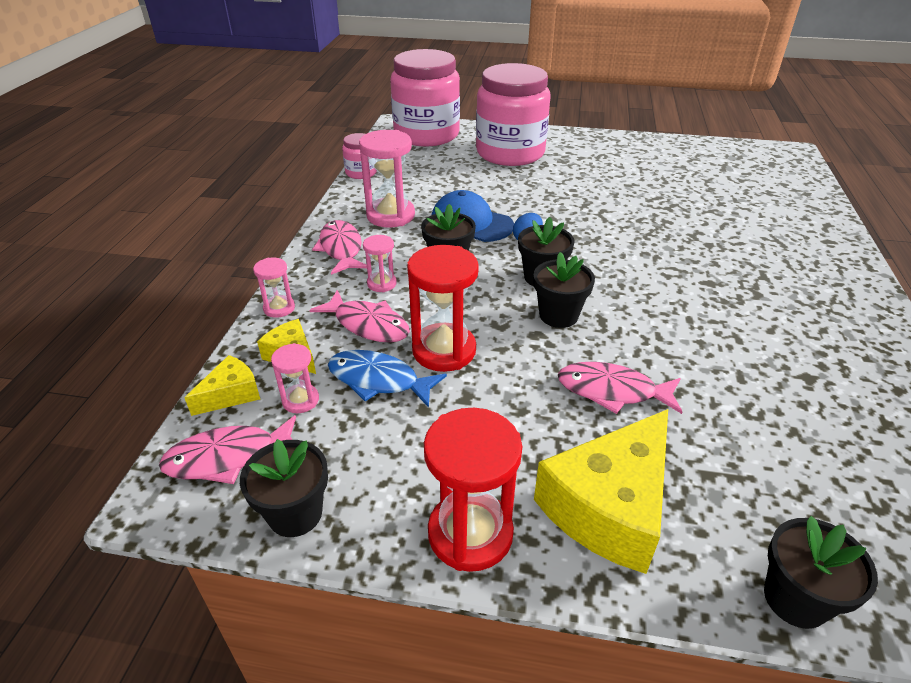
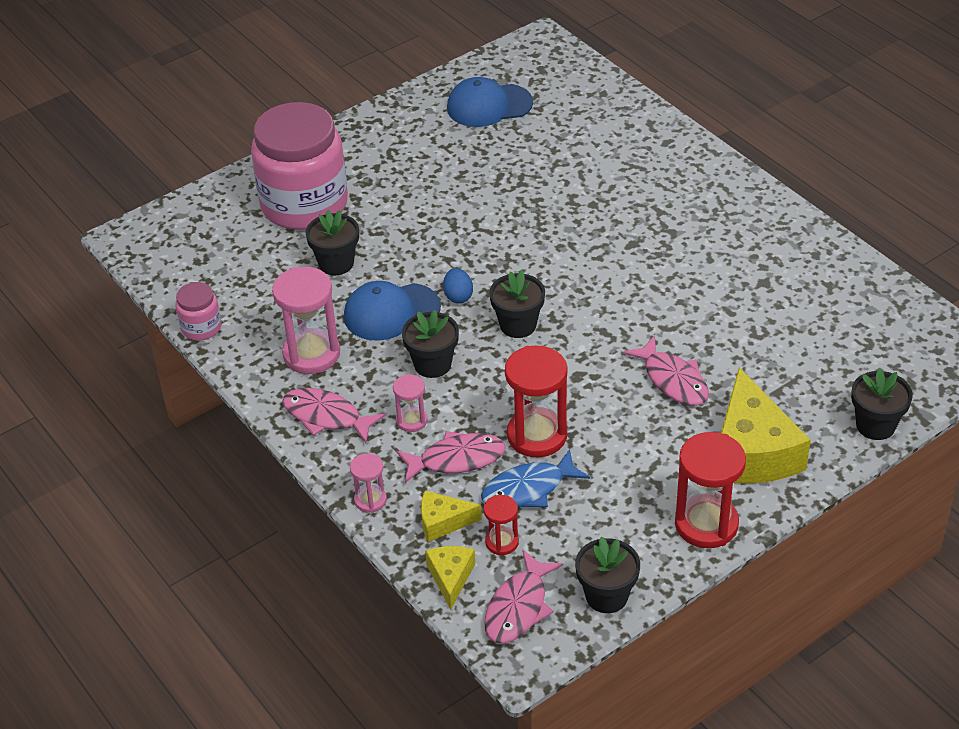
camera: 45 degrees left, 5 degrees up
pink hourglass [271,343,319,413] -> red hourglass [484,495,519,555]
pink jar [390,49,460,146] -> none
black flower pot [533,252,595,328] -> black flower pot moved to [306,210,359,275]
pink fish [558,362,682,414] -> pink fish turned 90 degrees counterclockwise [623,335,709,406]
none -> blue cap [447,77,533,127]

